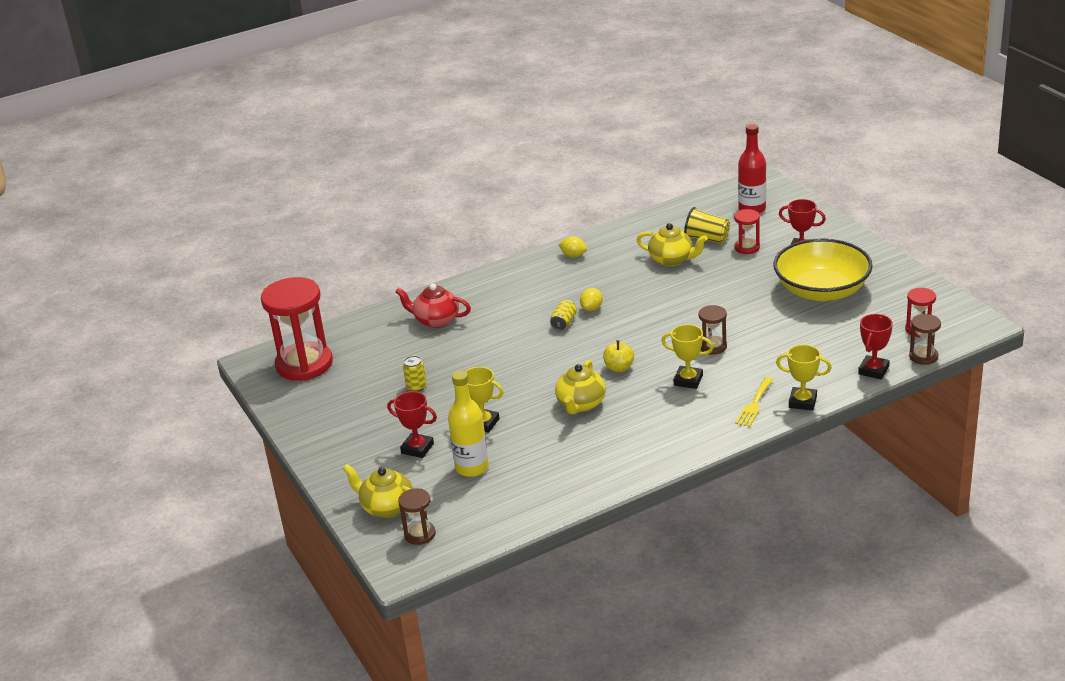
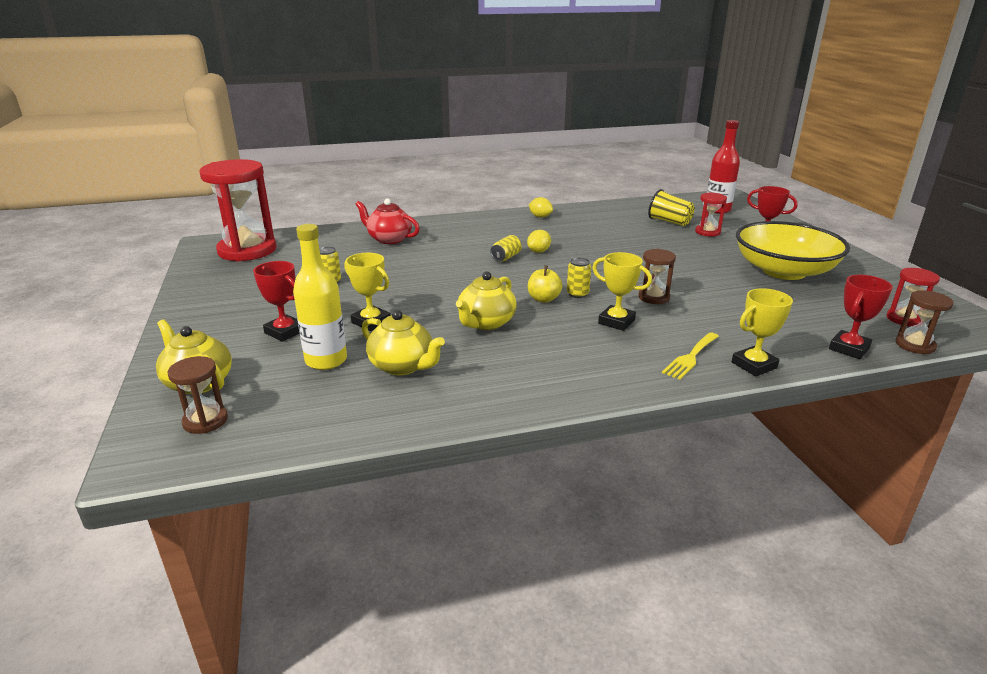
camera: 10 degrees right, 5 degrees down
yellow teapot [637,223,708,266] -> yellow teapot moved to [362,310,445,375]
yellow trophy [776,344,832,411] -> yellow trophy turned 60 degrees counterclockwise [732,288,793,376]
none -> yellow can [567,257,591,298]

